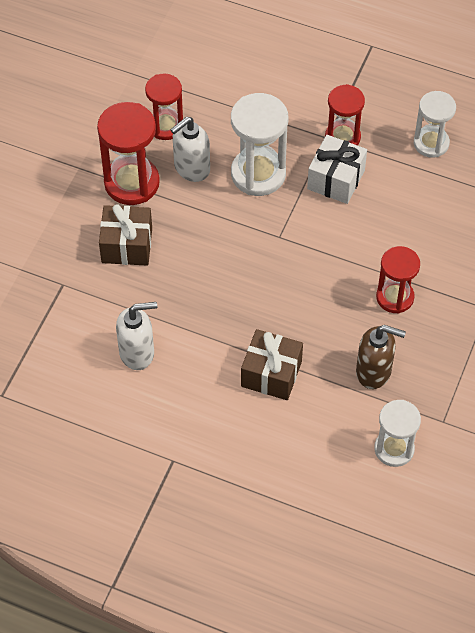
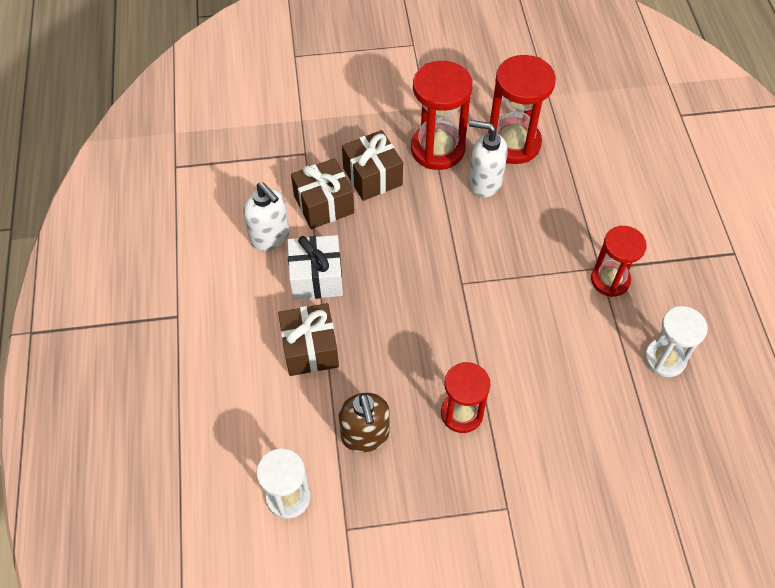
camera: 60 degrees right, 0 degrees up
red hourglass [145,73,183,140] -> red hourglass [488,55,556,164], size x1.52
white hourglass [231,93,288,196] -> none
white gift [307,135,367,204] -> white gift moved to [287,235,343,300]
none -> brown gift [291,158,354,229]

